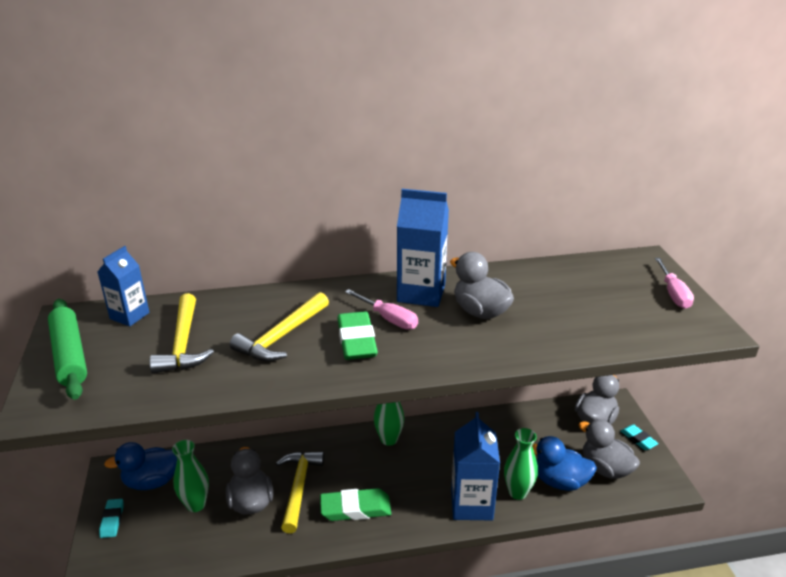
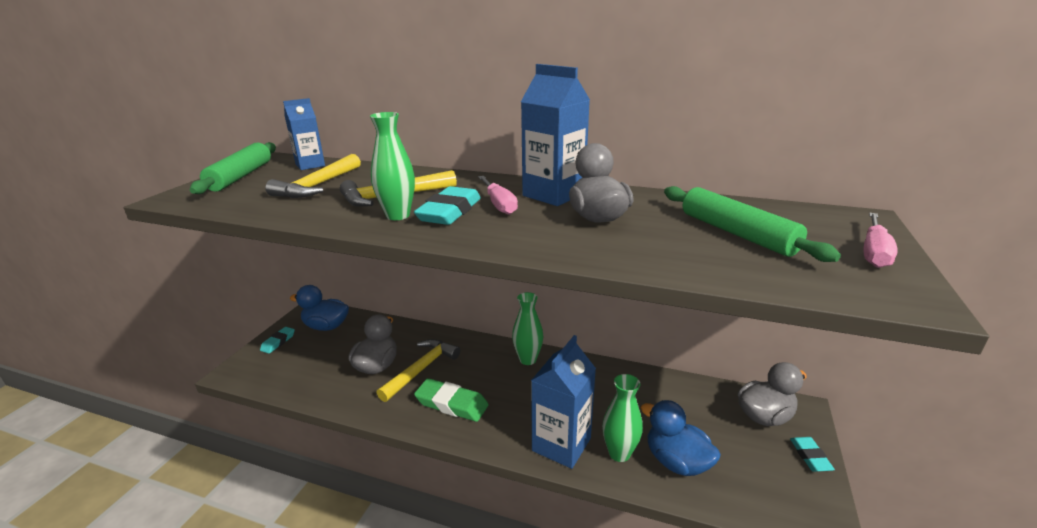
camera: 30 degrees right, 5 degrees down
green vase [172,440,209,512] -> green vase moved to [370,112,415,220]
green eraser [337,311,378,360] -> turquoise eraser [414,186,481,225]
grey duck [579,420,640,479] -> none
none -> green rolling pin [664,186,841,262]

